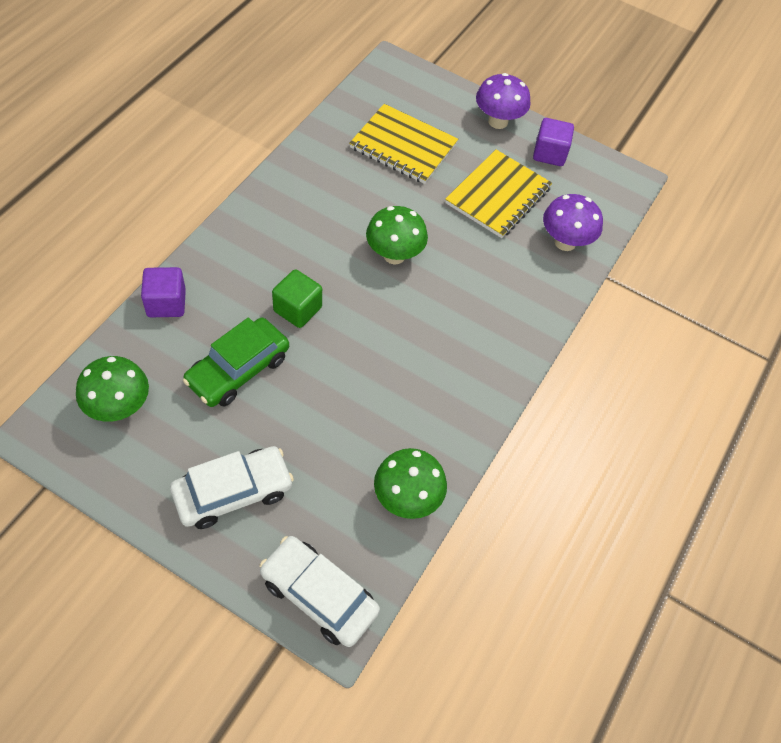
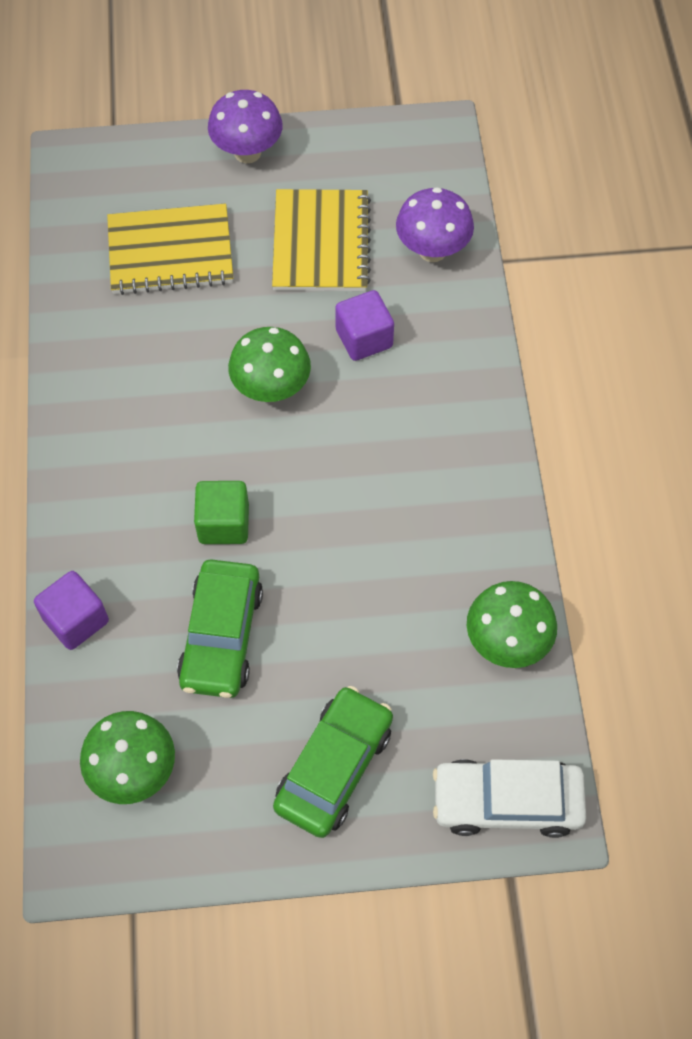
camera: 30 degrees left, 5 degrees up
white car [170,446,294,529] -> green car [273,686,393,838]
purple cube [533,118,574,166] -> purple cube moved to [335,290,394,361]

